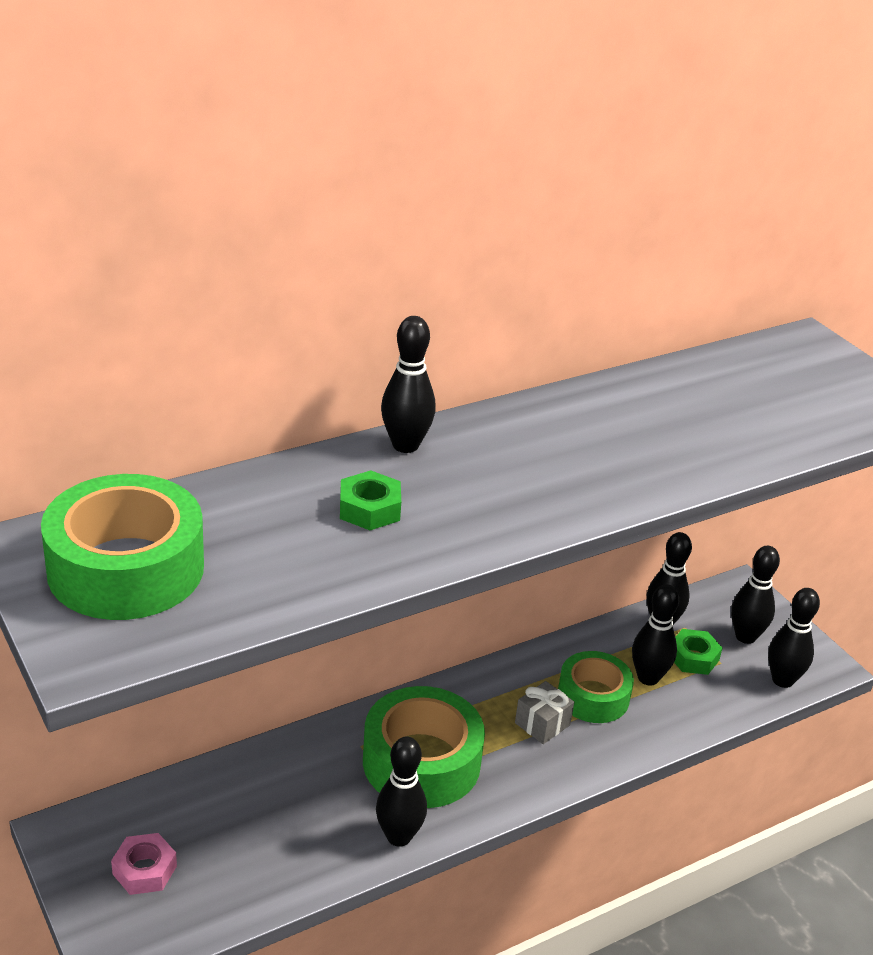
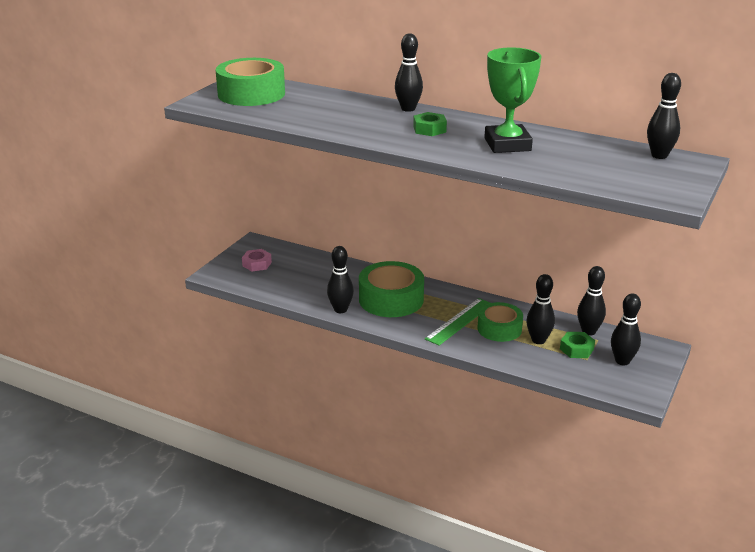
camera: 60 degrees right, 5 degrees down
green nut [340,470,401,530] -> green nut moved to [413,112,447,136]
grey gift [515,681,574,744] -> green ruler [425,298,490,346]
black bowling pin [768,588,820,688] -> black bowling pin moved to [647,73,681,159]
none -> green trophy [484,47,541,153]

